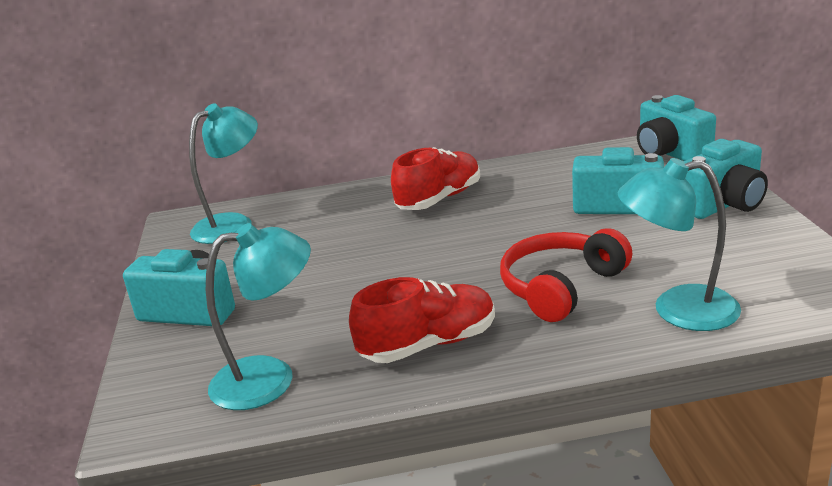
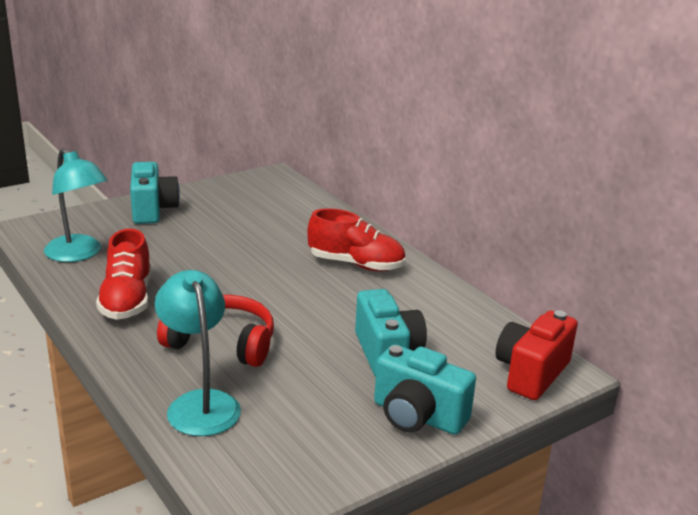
camera: 60 degrees right, 0 degrees up
turquoise lamp [189,103,258,244] -> none
red shoe [349,277,495,363] -> red shoe turned 45 degrees clockwise [96,229,151,320]
turquoise camera [637,95,716,161] -> red camera [495,310,578,400]

